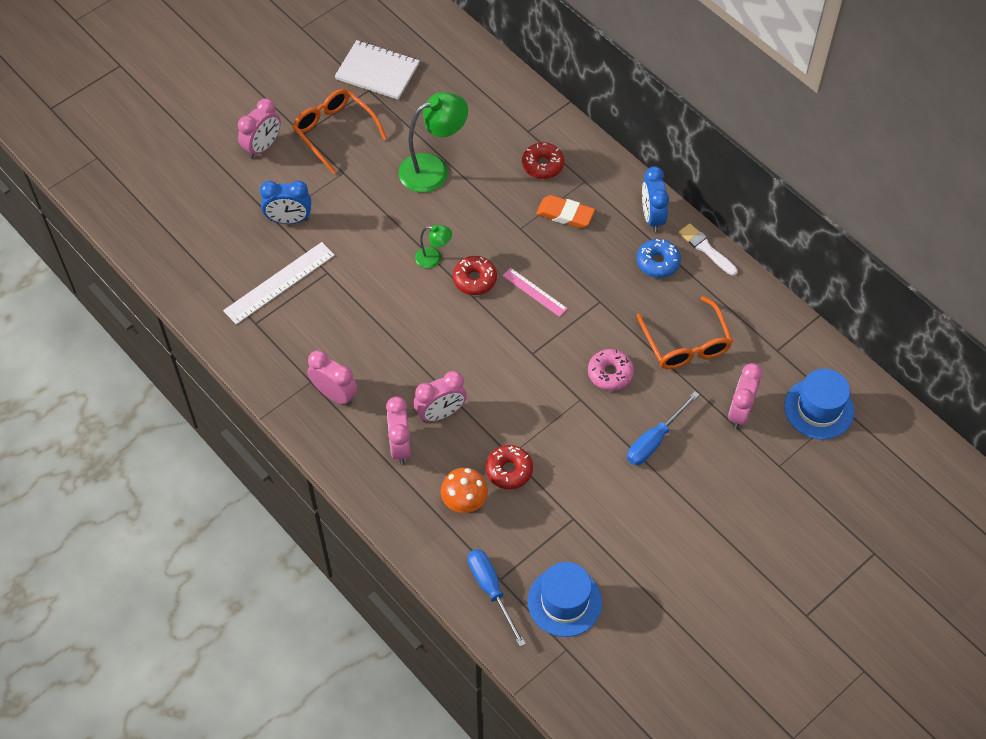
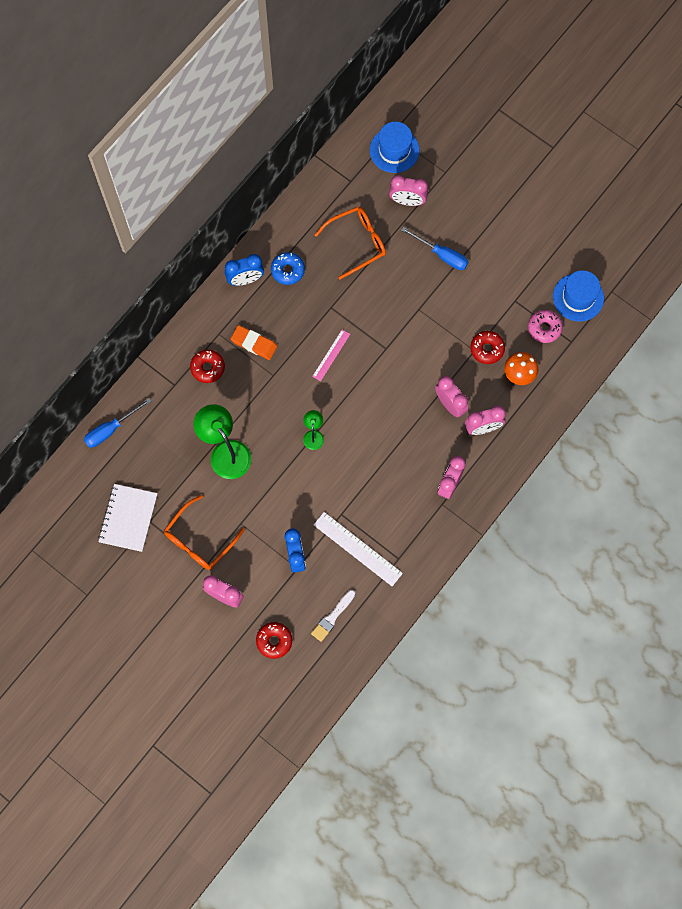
camera: 100 degrees left, 15 degrees up
red donut [453,256,497,295] -> red donut moved to [256,622,292,659]
blue screwdriver [468,549,526,647] -> blue screwdriver moved to [84,398,152,448]
orange eraser [536,195,595,228] -> orange eraser turned 75 degrees counterclockwise [231,325,277,360]
pink donut [588,349,634,391] -> pink donut moved to [528,310,563,343]
white brush [679,223,738,276] -> white brush moved to [311,590,355,642]

